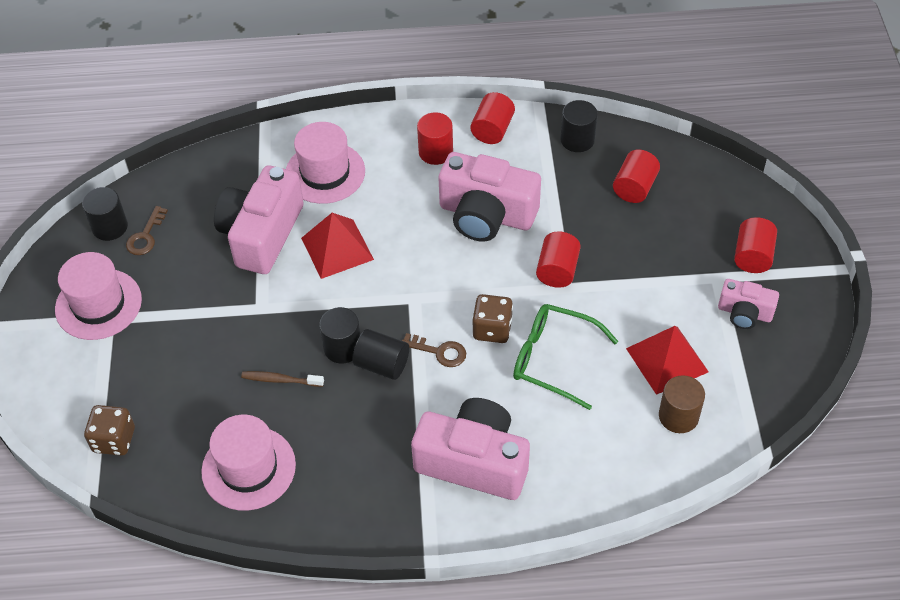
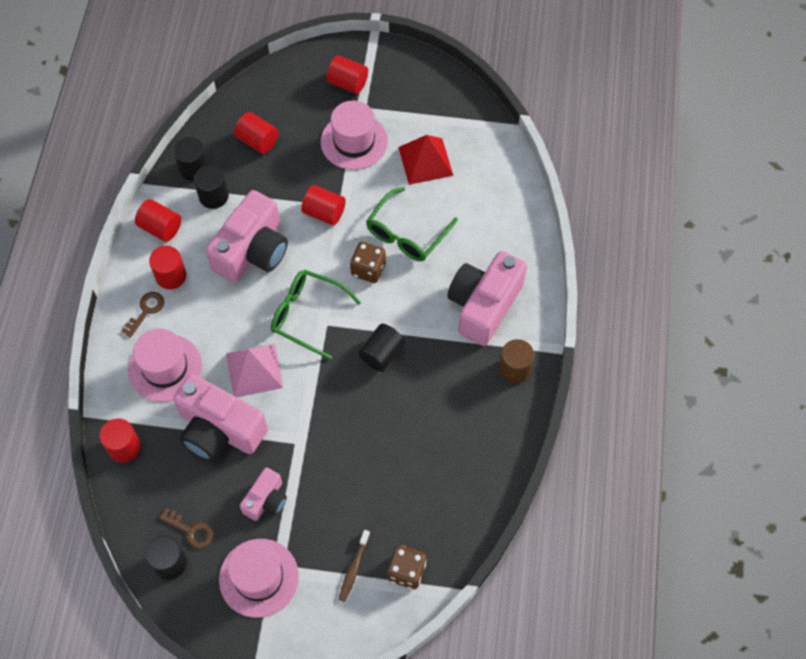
camera: 80 degrees left, 10 degrees up
pink hat [201,415,296,511] -> pink hat moved to [321,101,388,170]
brown toothbrush [241,371,324,387] -> brown toothbrush moved to [339,530,370,602]
red pyramid [301,213,374,279] -> pink pyramid [226,344,283,397]
black cylinder [319,307,361,364] -> black cylinder moved to [194,165,229,209]
brown key [402,333,466,367] -> brown key moved to [122,292,164,338]
brown cylinder [659,375,705,433] -> brown cylinder moved to [499,339,535,383]
pink camera [718,279,779,329] -> pink camera moved to [240,467,287,521]
none -> red cylinder [100,419,141,462]
none -> green glasses [271,270,361,360]

